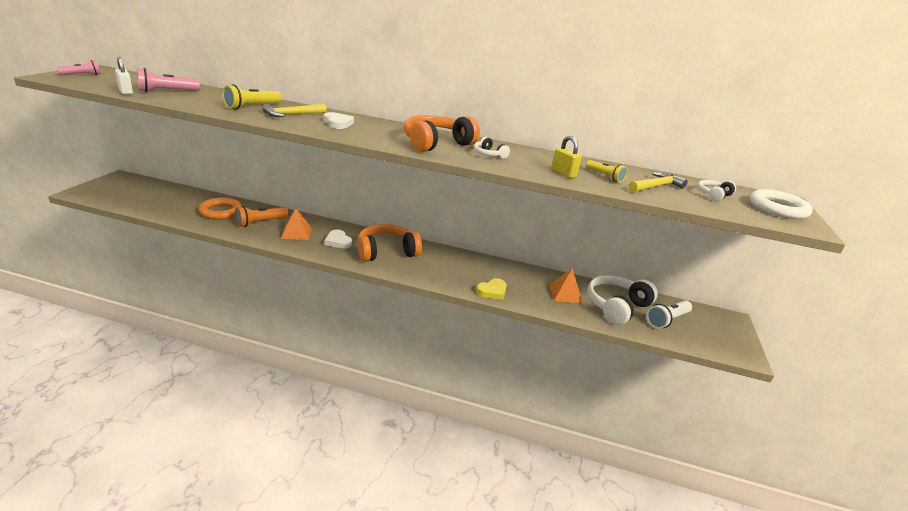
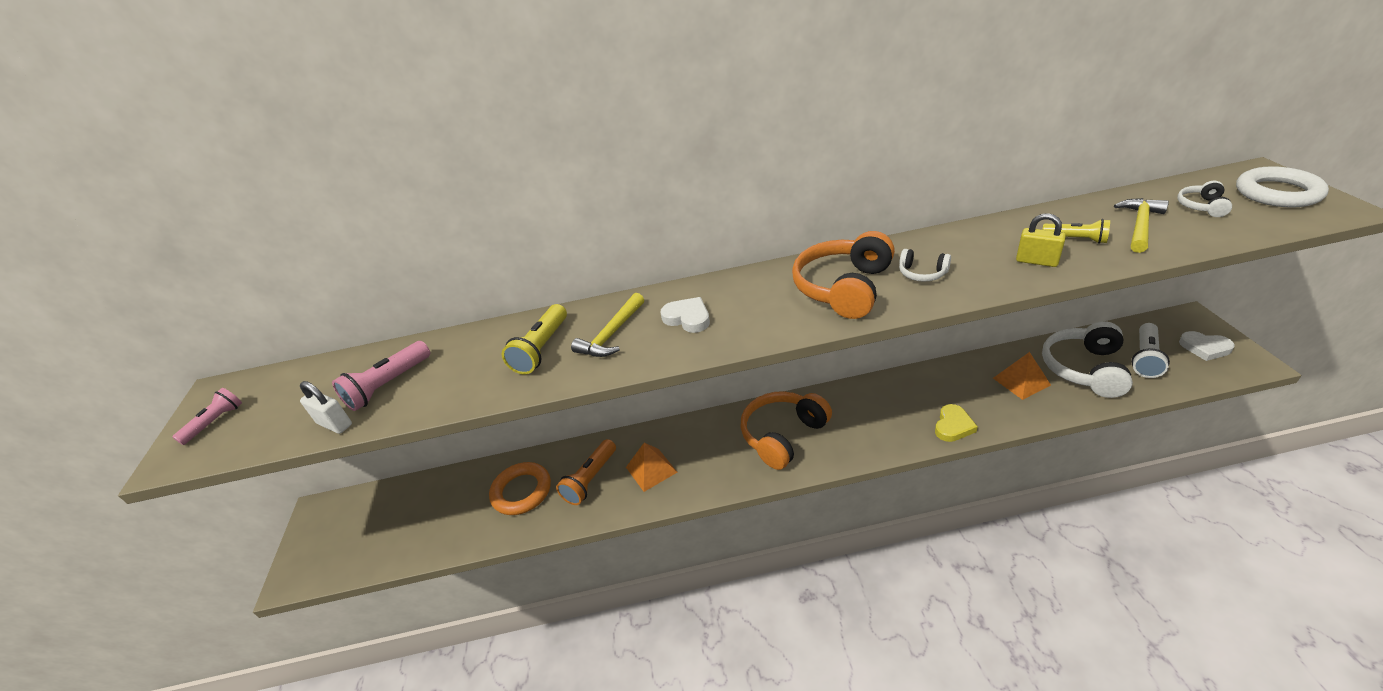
camera: 15 degrees left, 10 degrees up
white heart [325,230,352,249] -> white heart moved to [1179,331,1235,361]

